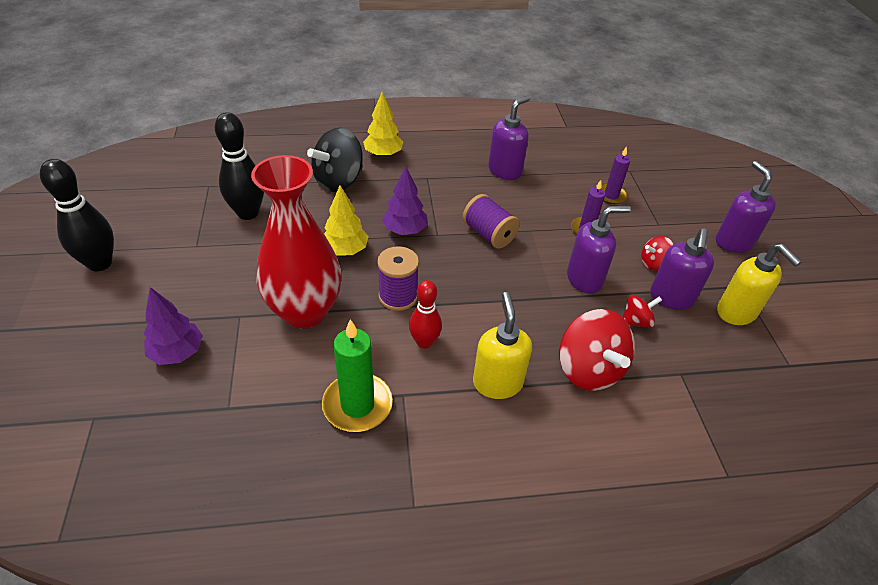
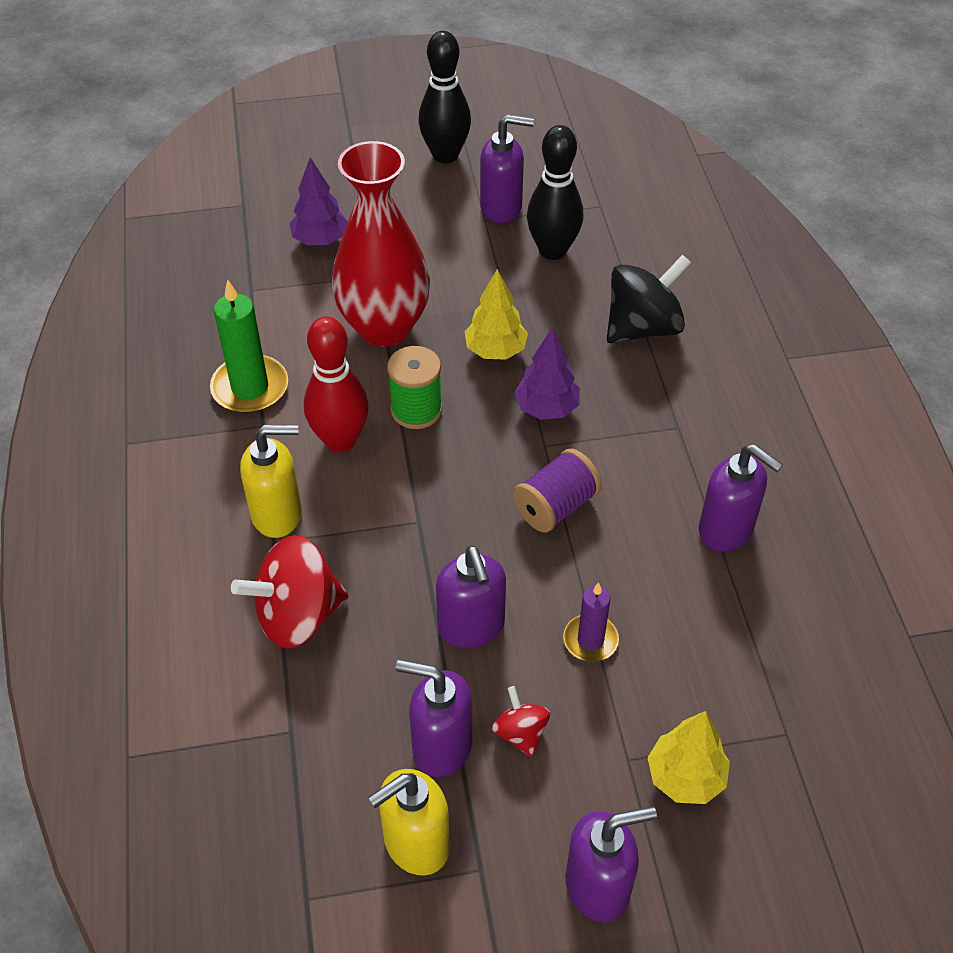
camera: 90 degrees right, 5 degrees up
black spinning top [307,128,363,192] -> black spinning top turned 105 degrees clockwise [607,255,691,343]
yellow tree [363,92,403,157] -> yellow tree moved to [647,711,730,804]
purple spool [377,246,419,311] -> green spool [387,346,442,429]
red bowling pin [409,280,442,349] -> red bowling pin [304,317,369,453], size x1.54
purple candle [601,147,630,204] -> none
red spinning top [623,295,662,328] -> none
none -> purple soap dispenser [480,115,534,223]

